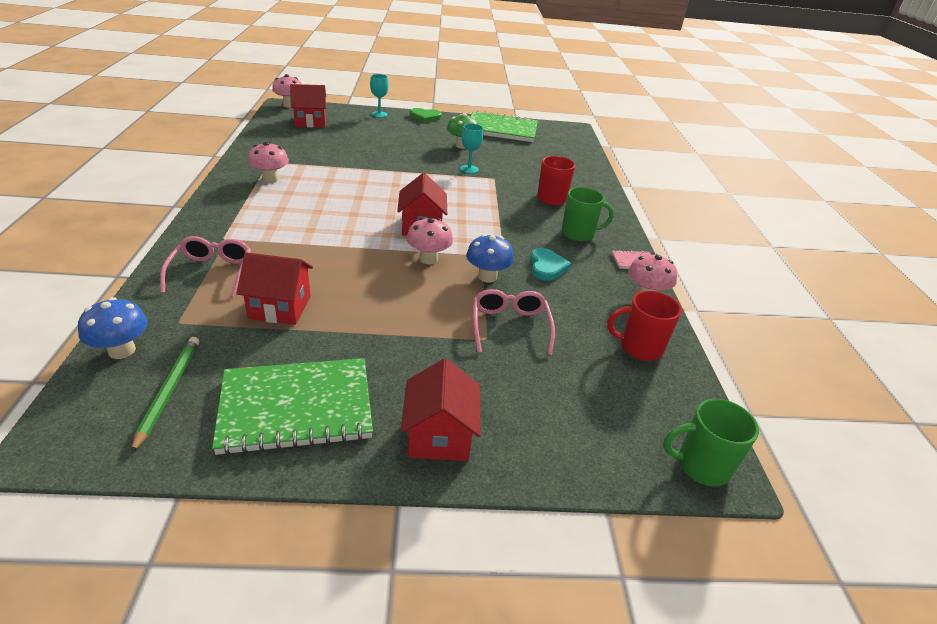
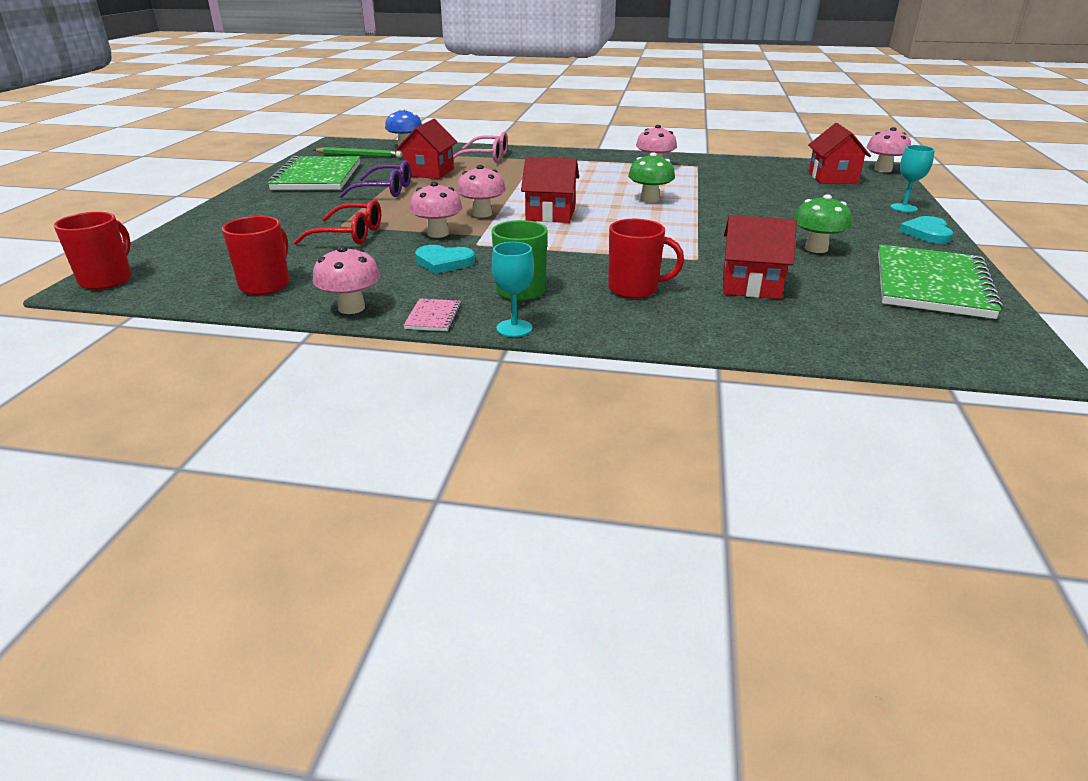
camera: 105 degrees right, 5 degrees down
red house [401,358,481,461] -> red house moved to [723,215,797,299]
green heart [410,108,442,123] -> turquoise heart [899,216,953,244]
turquoise goblet [460,124,483,174] -> turquoise goblet moved to [492,242,534,337]
blue mushroom [466,234,514,283] -> pink mushroom [409,182,462,238]
pink glasses [473,289,555,355] -> red glasses [293,199,381,245]
green mug [663,399,759,486] -> red mug [54,212,132,290]
none -> purple glasses [339,160,411,198]
none -> green mushroom [628,152,675,203]

